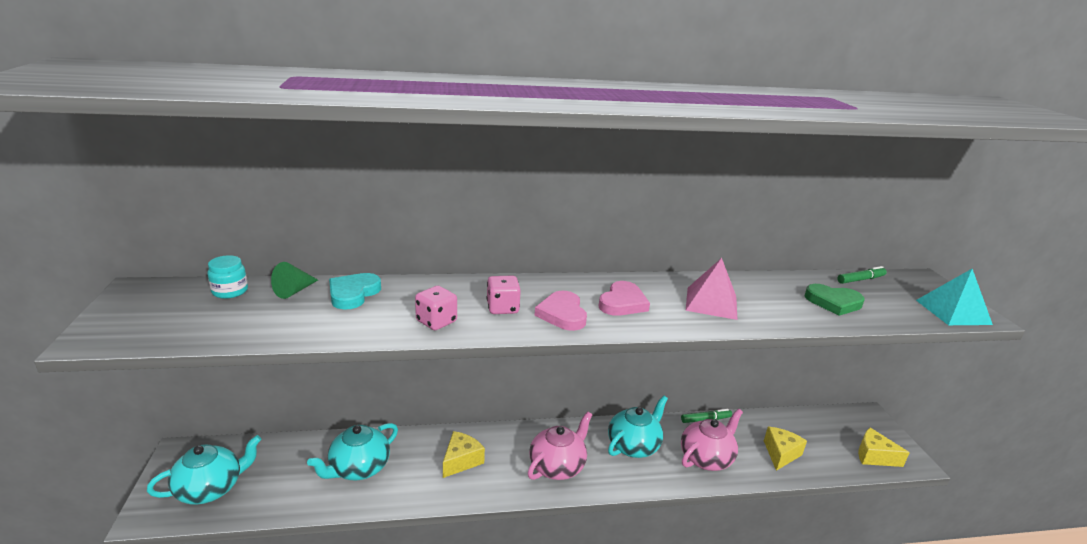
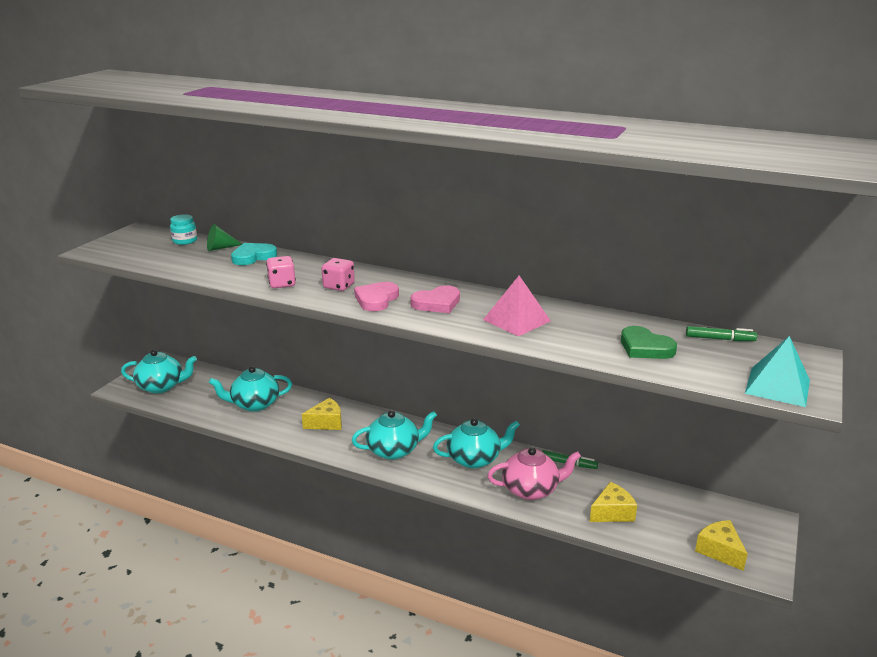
camera: 35 degrees right, 0 degrees up
pink teapot [528,411,592,480] -> turquoise teapot [352,410,437,460]

